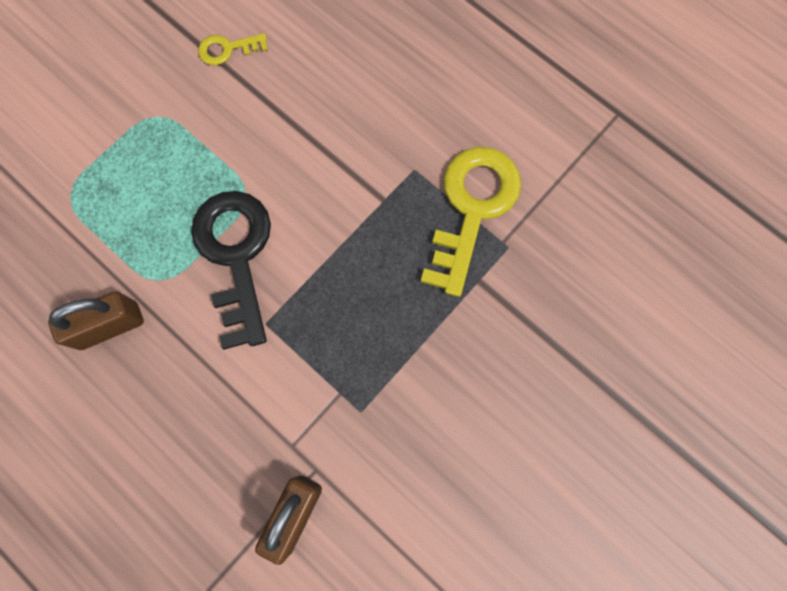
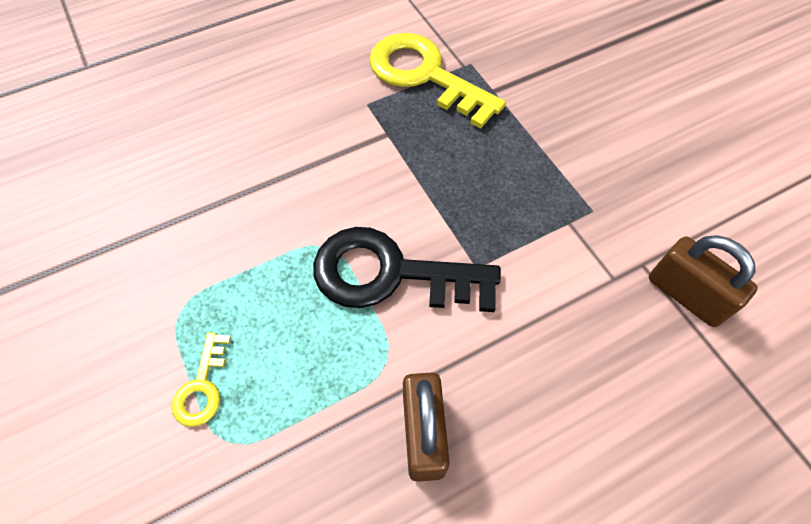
camera: 70 degrees left, 15 degrees down
yellow key [198,33,268,65] -> yellow key moved to [172,332,231,427]

